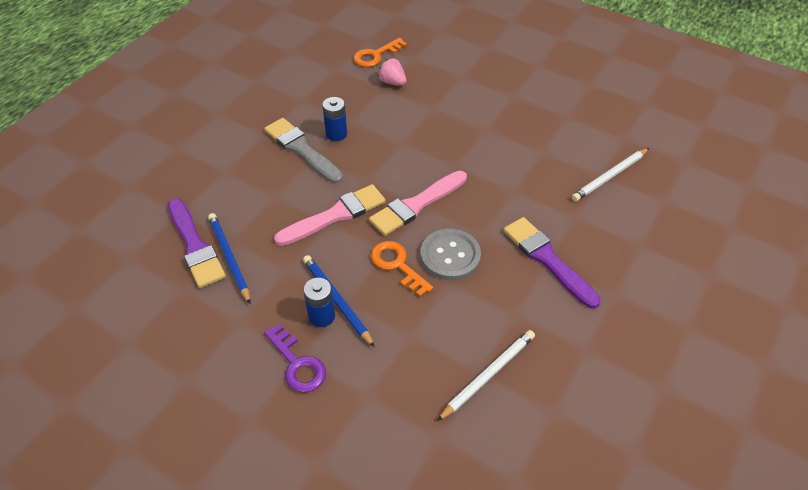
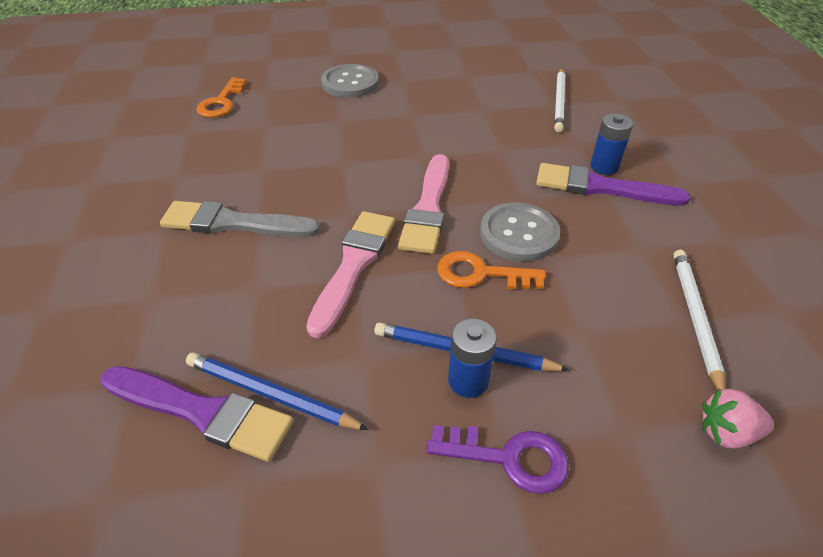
camera: 40 degrees left, 5 degrees down
blue battery [323,97,347,141] -> blue battery moved to [590,114,633,175]
pink strawberry [378,58,406,86] -> pink strawberry moved to [702,388,774,448]
none -> grey button [321,64,379,98]

